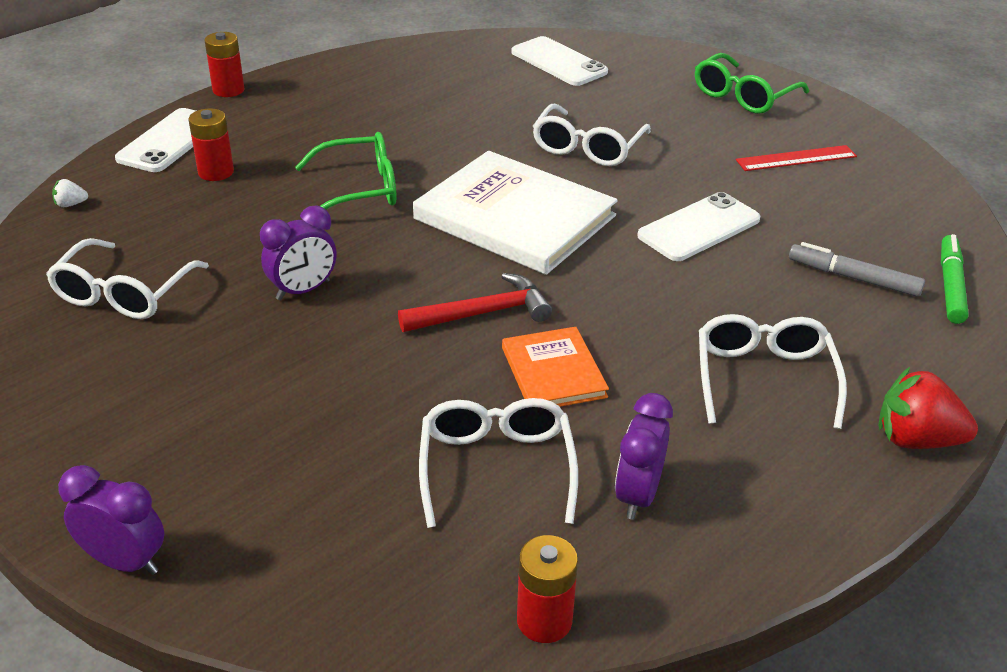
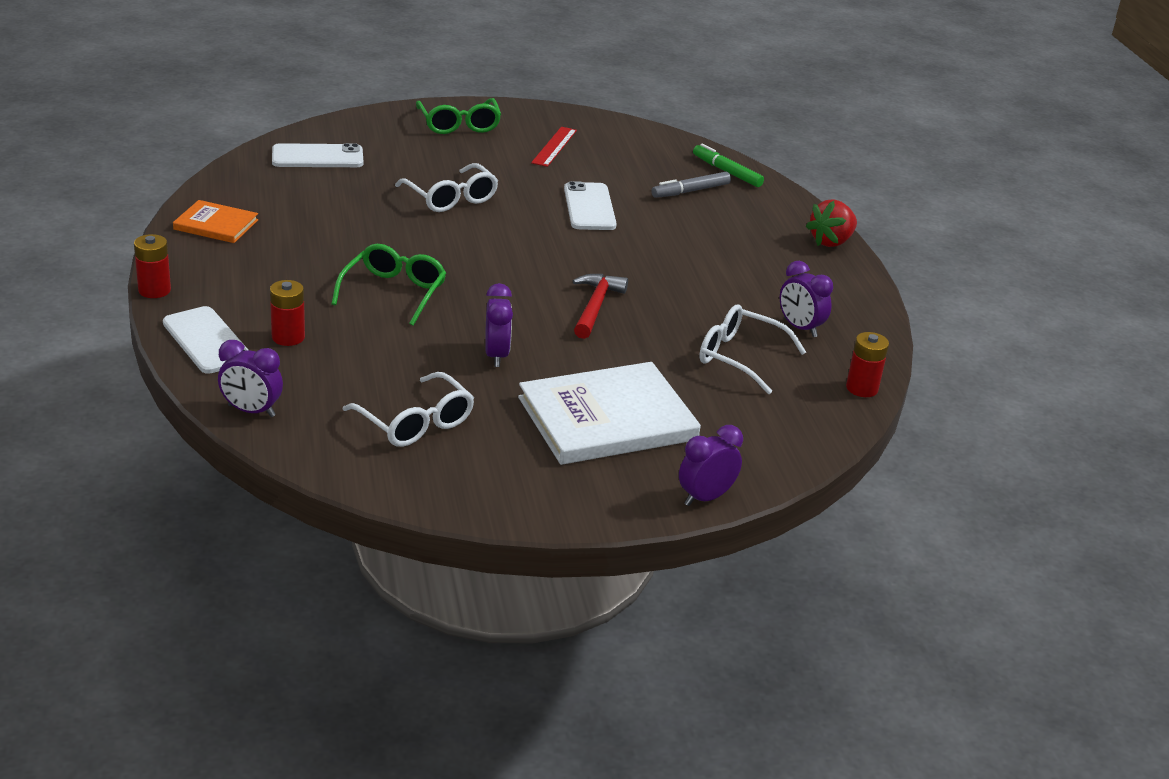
camera: 60 degrees left, 5 degrees down
white strawberry [52,179,88,207] -> purple clock [218,340,283,417]
white book [413,151,618,275] -> white book moved to [518,362,701,465]
orange book [502,327,609,407] -> orange book moved to [173,200,258,243]
white glasses [699,314,847,429] -> none

